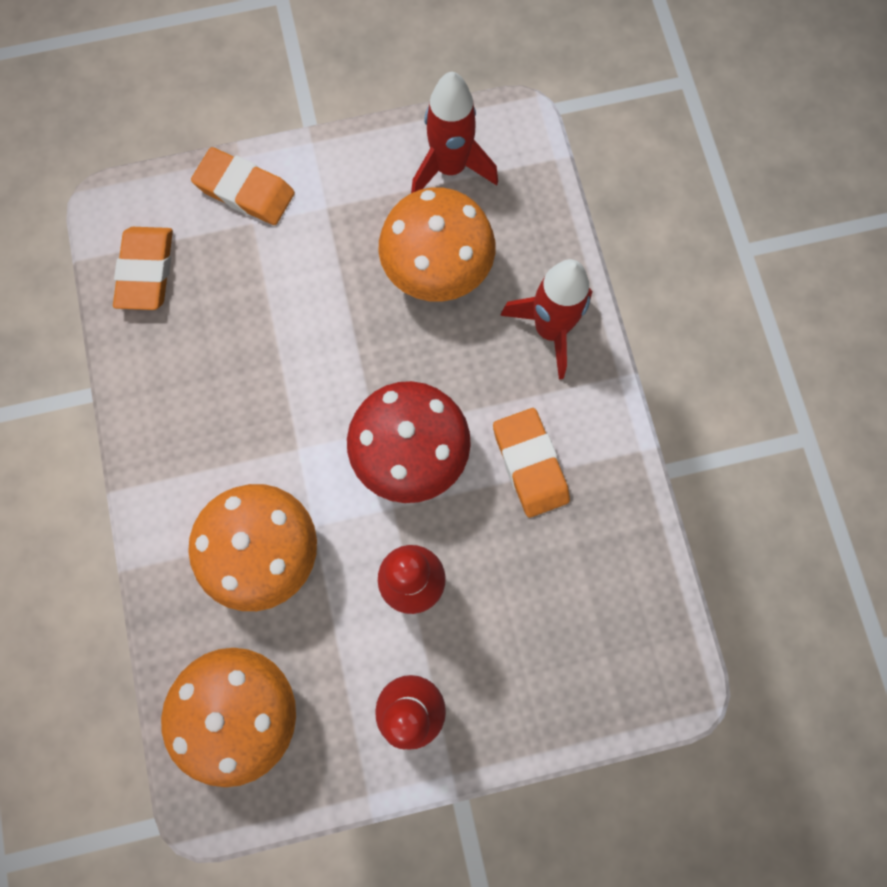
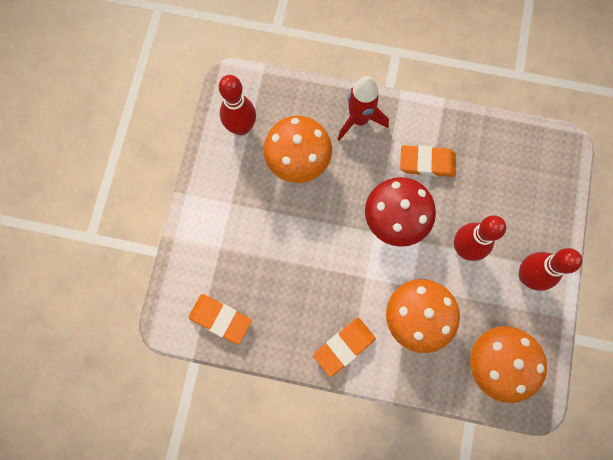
camera: 65 degrees left, 0 degrees up
orange eraser [191,147,295,225] -> orange eraser moved to [313,318,375,377]
red rocket [411,72,498,193] -> red bowling pin [219,75,256,135]

